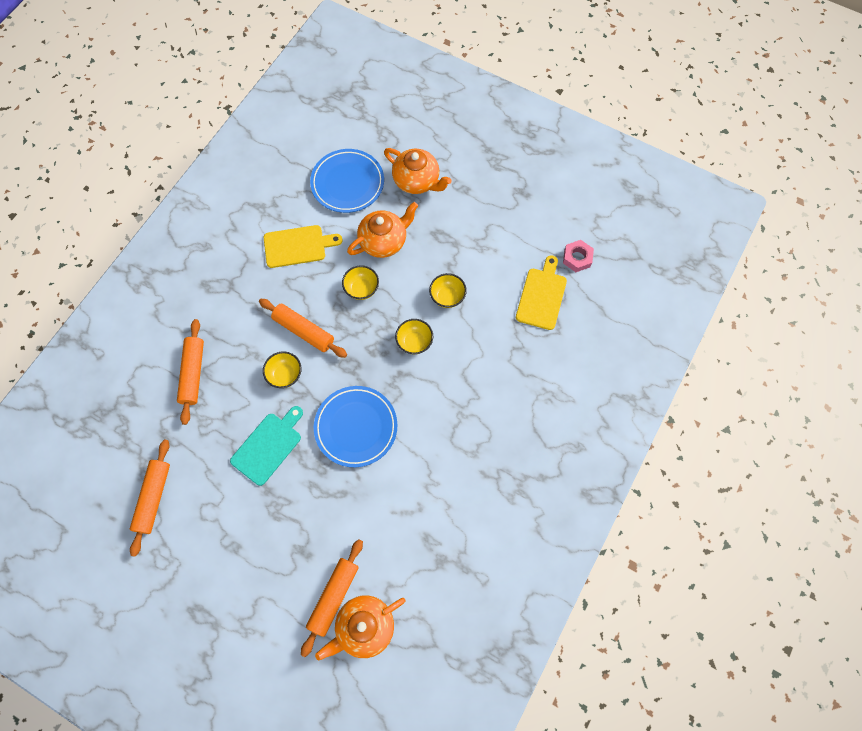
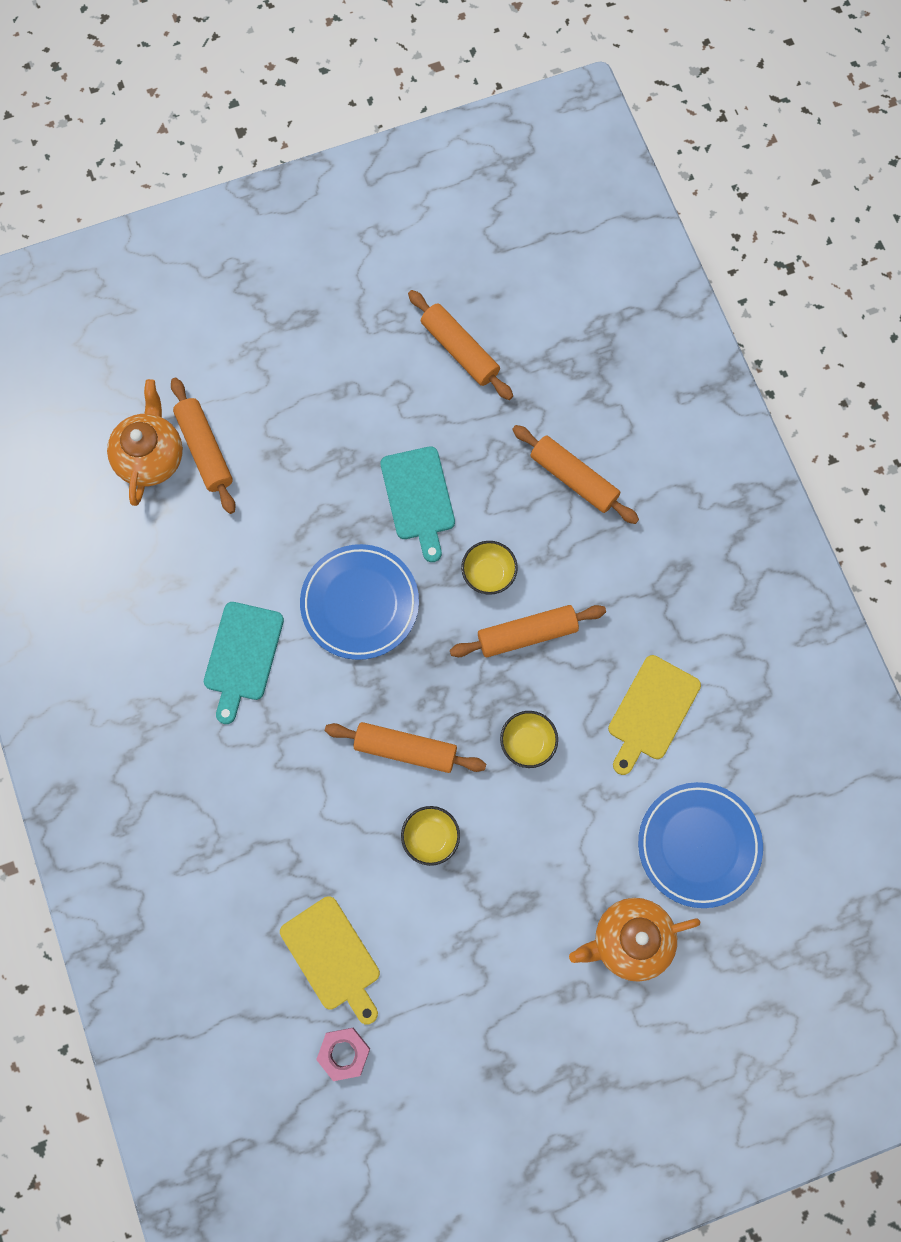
camera: 130 degrees right, 5 degrees up
orange teapot [347,202,418,258] -> none
yellow bowl [395,319,433,354] -> orange rolling pin [325,722,486,773]
none -> turquoise cutting board [204,602,284,724]

